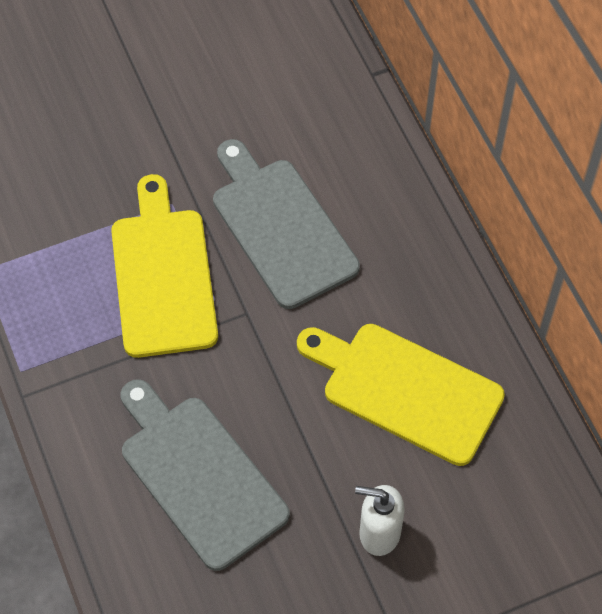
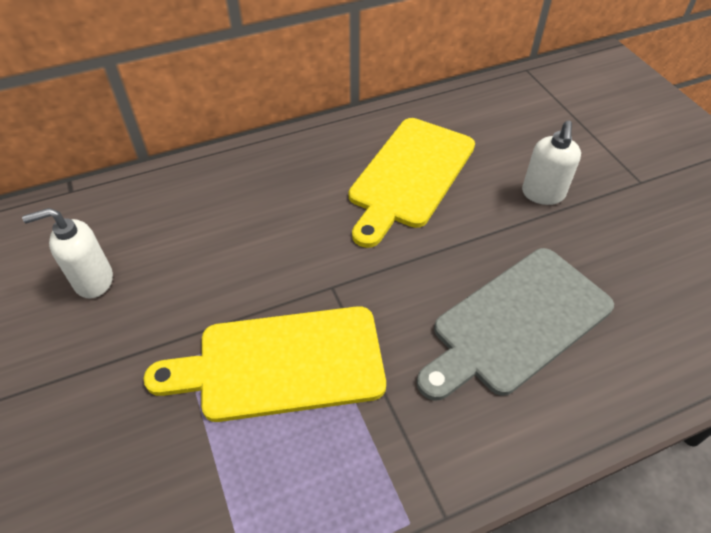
camera: 90 degrees left, 10 degrees down
grey cutting board [213,139,360,309] -> none
none -> white soap dispenser [22,208,113,299]

